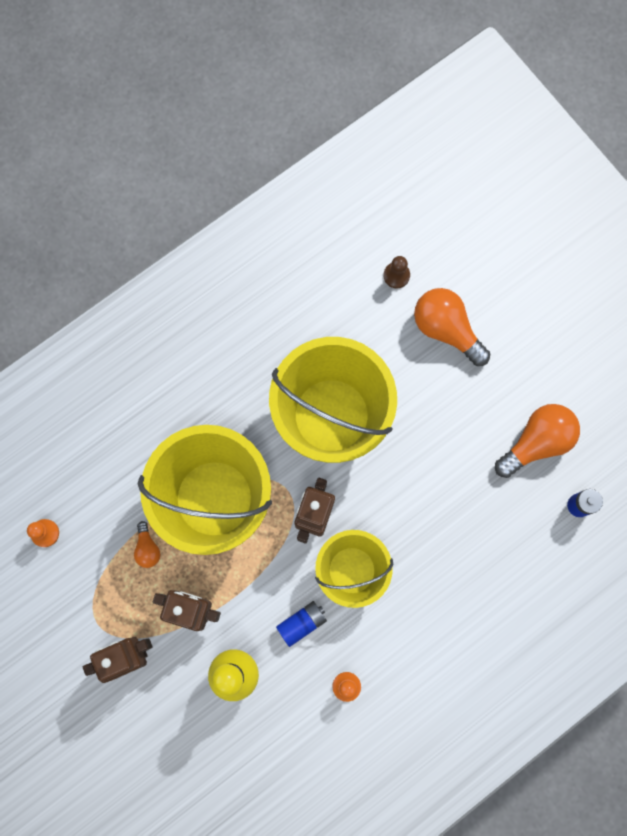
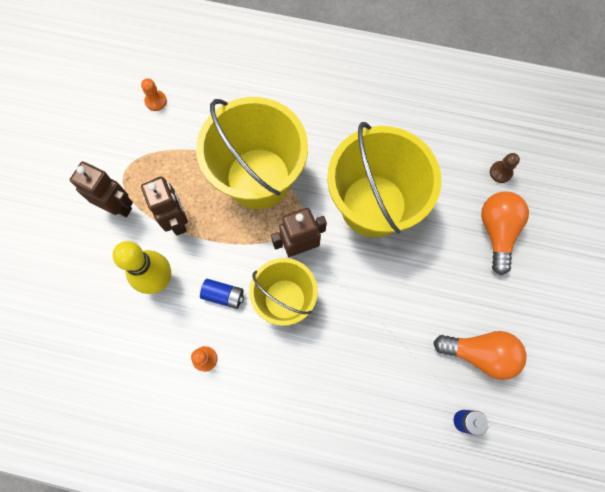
camera: 50 degrees right, 5 degrees down
orange light bulb [134,521,160,568] -> none

